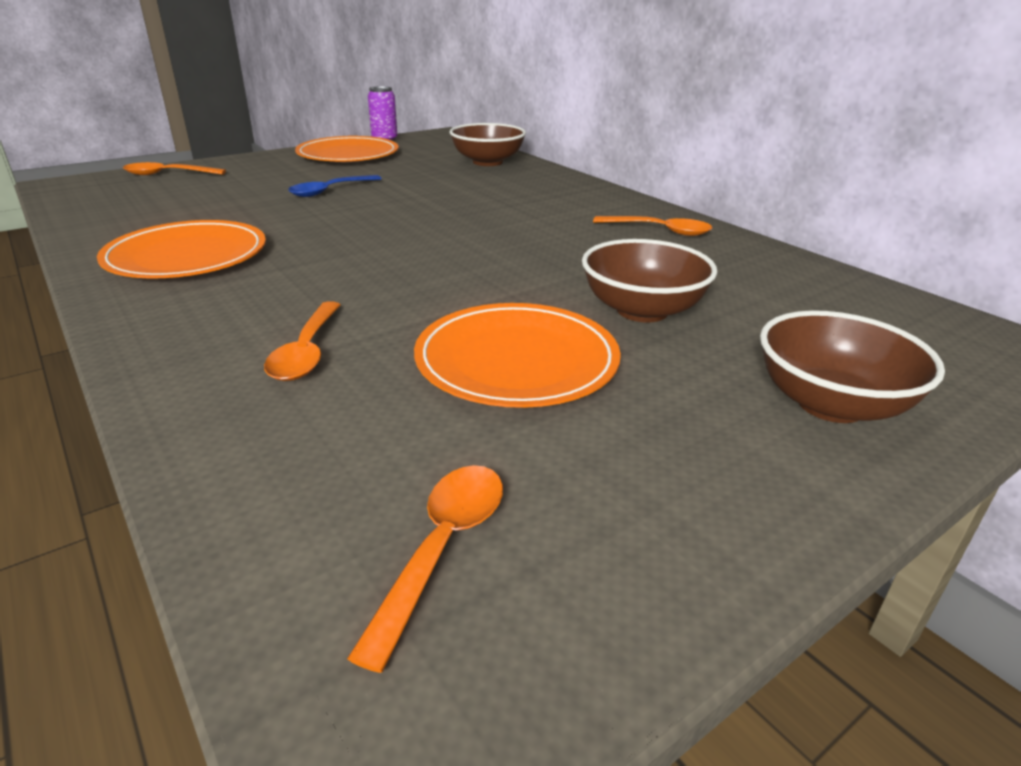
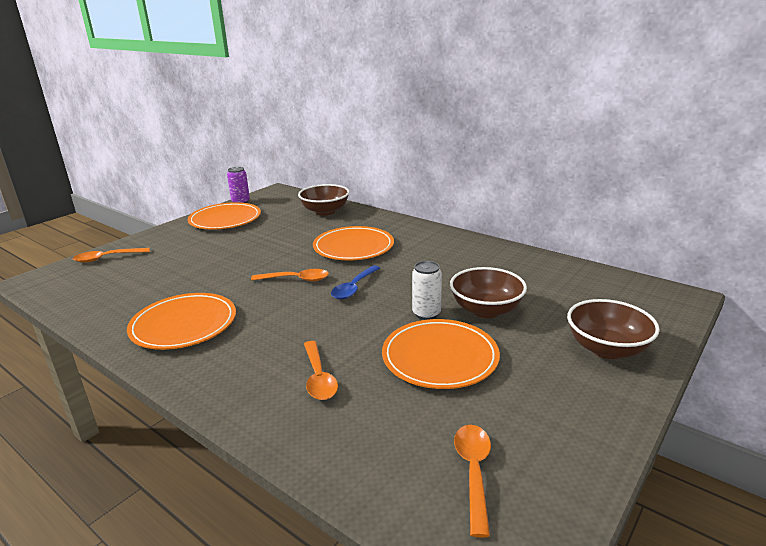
camera: 15 degrees left, 5 degrees down
blue spoon [288,175,382,197] -> blue spoon moved to [331,265,380,299]
orange spoon [593,216,712,236] -> orange spoon moved to [251,269,329,281]
none -> orange plate [313,226,394,260]
none -> white can [412,261,442,320]

